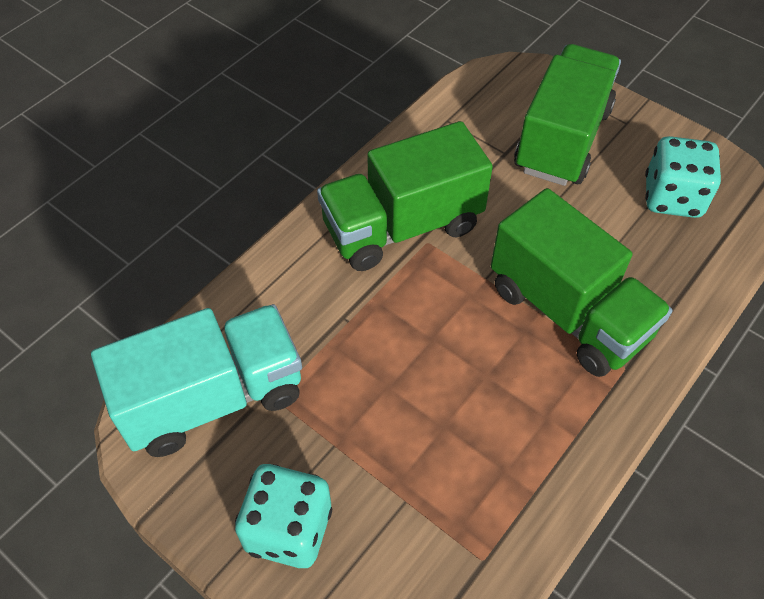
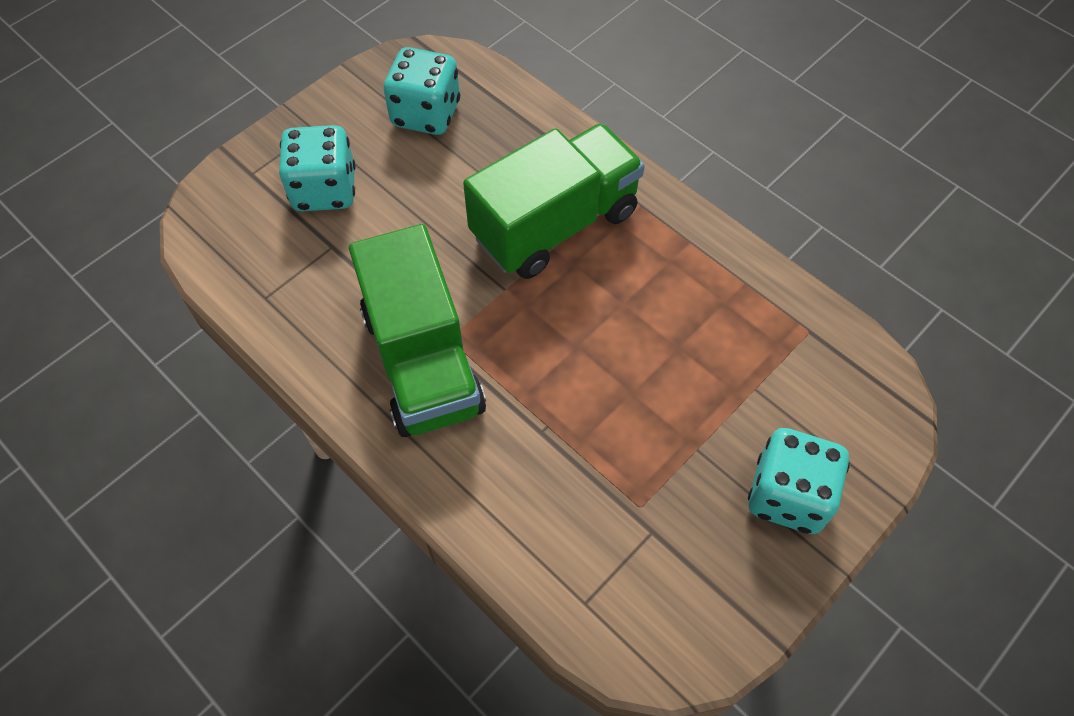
camera: 85 degrees left, 5 degrees up
turquoise truck [91,304,302,457] -> none
green truck [514,44,621,186] -> turquoise dice [279,125,356,211]

